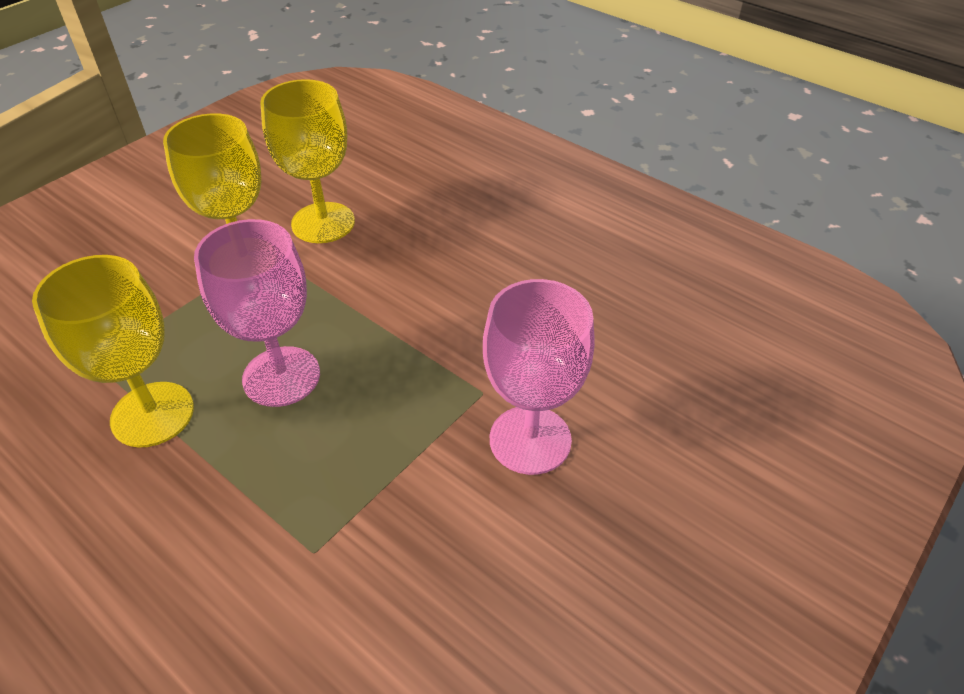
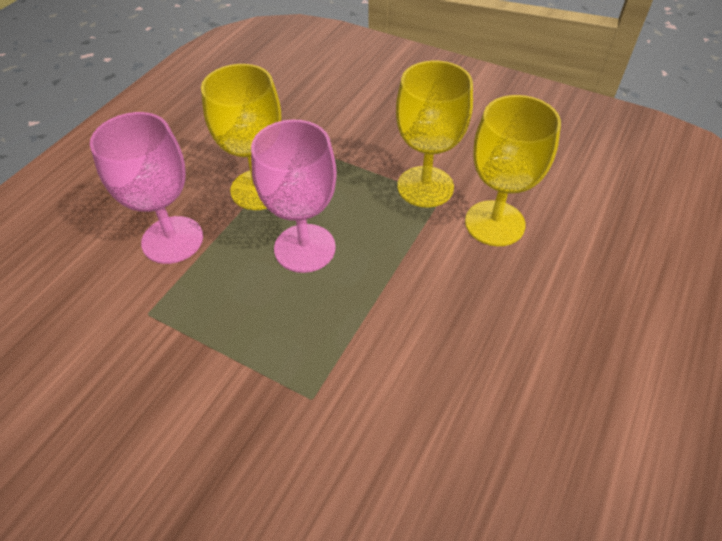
camera: 80 degrees right, 5 degrees up
pink goblet [483,279,595,475] -> pink goblet moved to [90,112,203,264]

